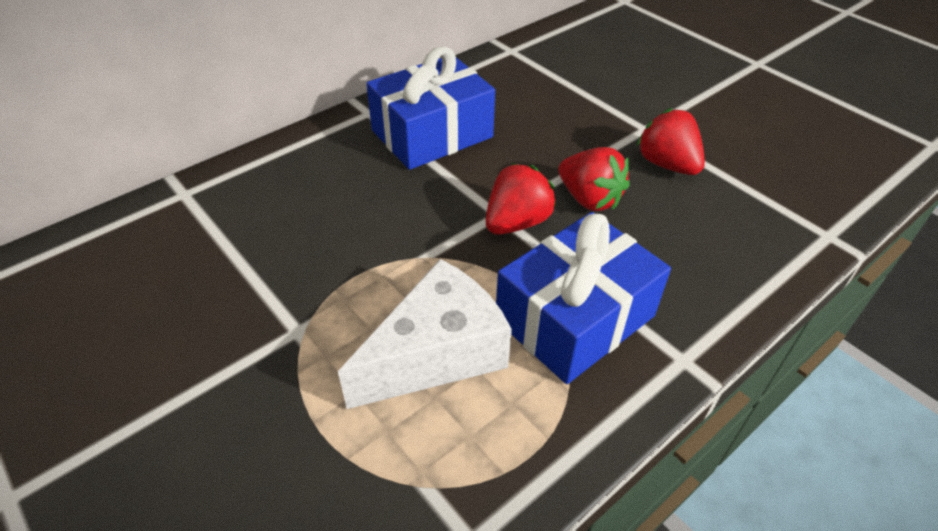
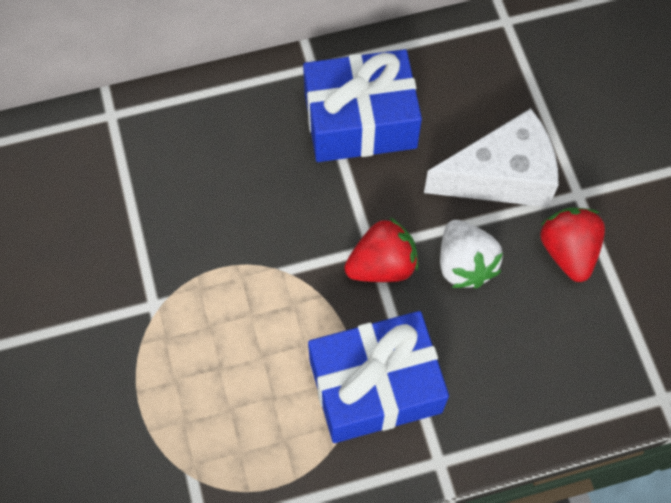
camera: 25 degrees right, 20 degrees up
white cheese [338,259,512,409] -> white cheese moved to [424,108,559,207]
red strawberry [558,147,630,211] -> white strawberry [440,220,503,288]

